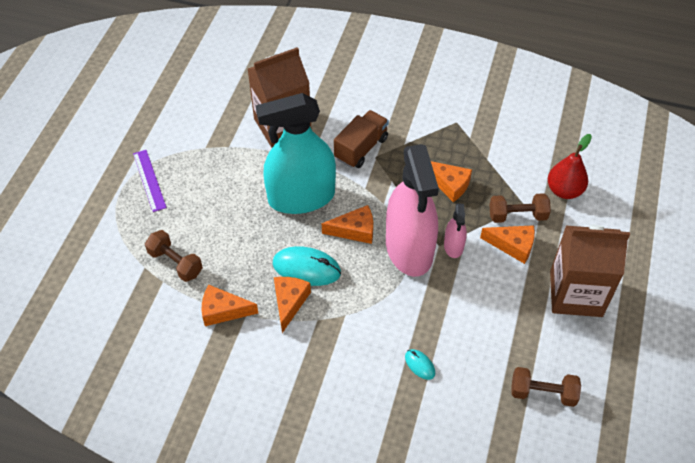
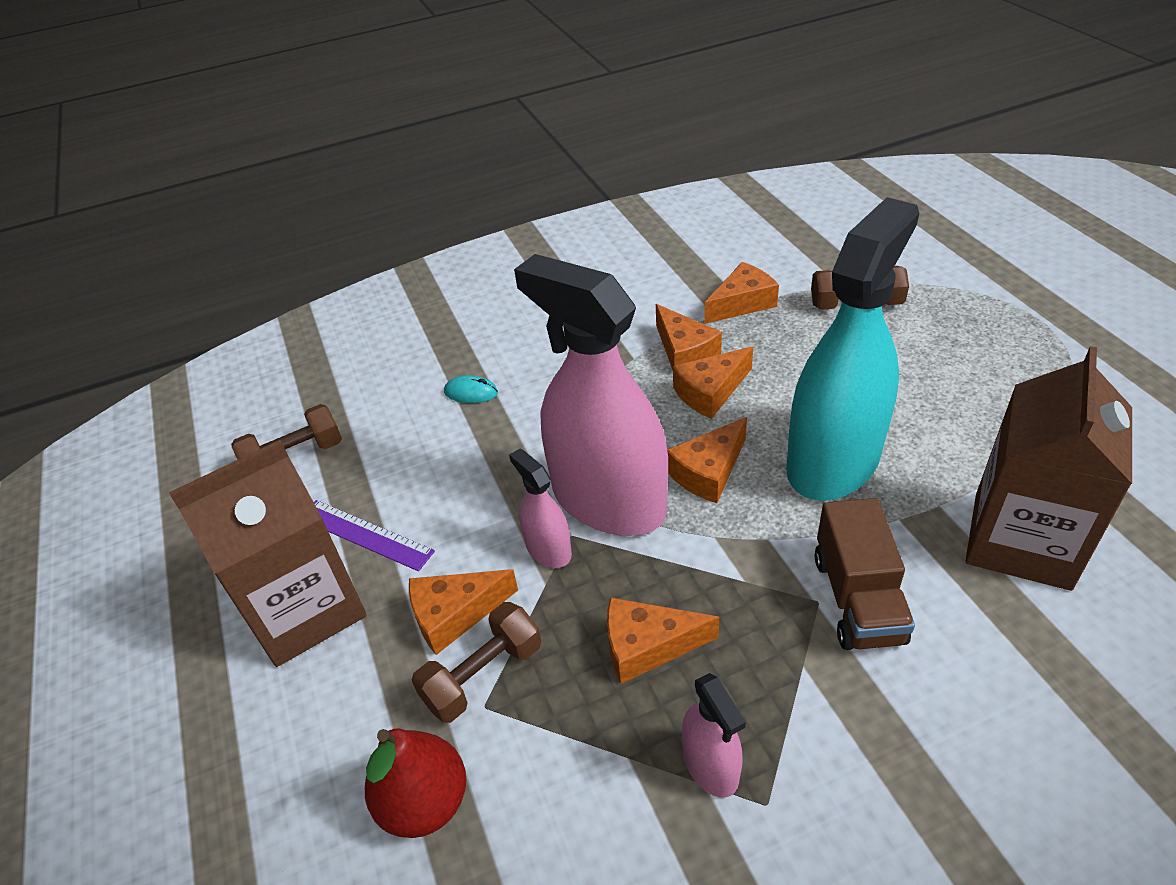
camera: 145 degrees right, 10 degrees down
purple ruler [133,150,167,212] -> purple ruler moved to [314,500,435,571]
turquoise mouse [273,246,341,286] -> orange cheese [673,346,753,419]
none -> pink spray bottle [682,673,746,798]

